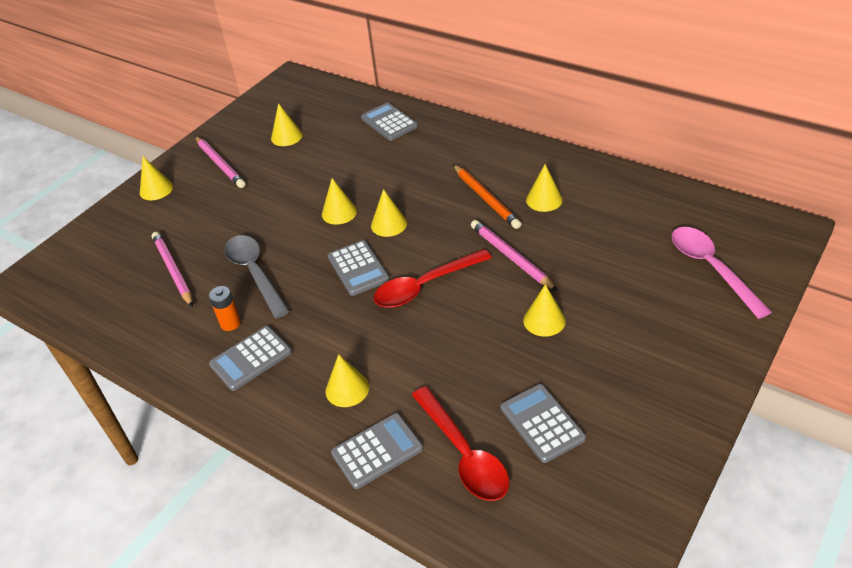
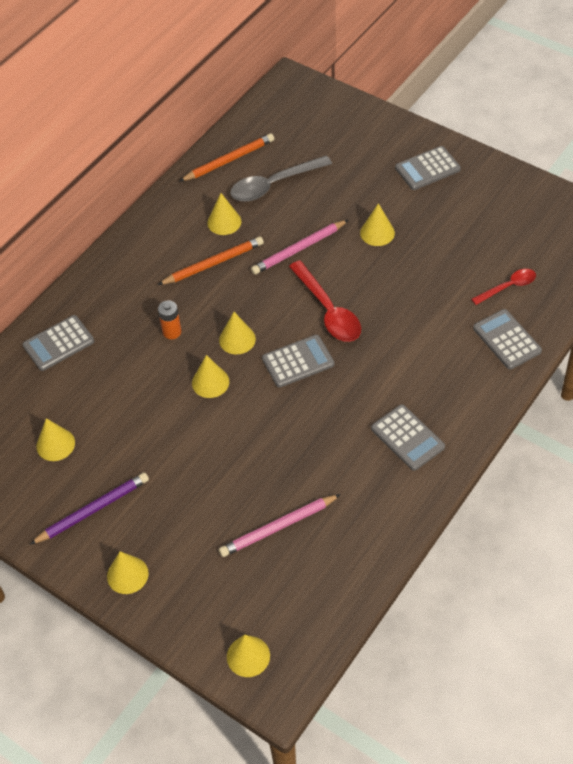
camera: 90 degrees left, 10 degrees up
pink pencil [195,136,245,188] -> purple pencil [30,472,149,545]
orange battery [209,286,241,331] -> orange battery moved to [158,300,182,339]
grey spoon [225,235,290,319] -> grey spoon moved to [230,155,332,202]
yellow cone [325,354,369,407] -> yellow cone moved to [227,635,270,677]
red spoon [412,386,509,501] -> red spoon [471,269,536,305], size x0.61
grey calculator [501,384,586,463] -> grey calculator moved to [395,146,461,190]
pink spoon [672,227,772,319] -> none
none -> orange pencil [179,133,274,182]

